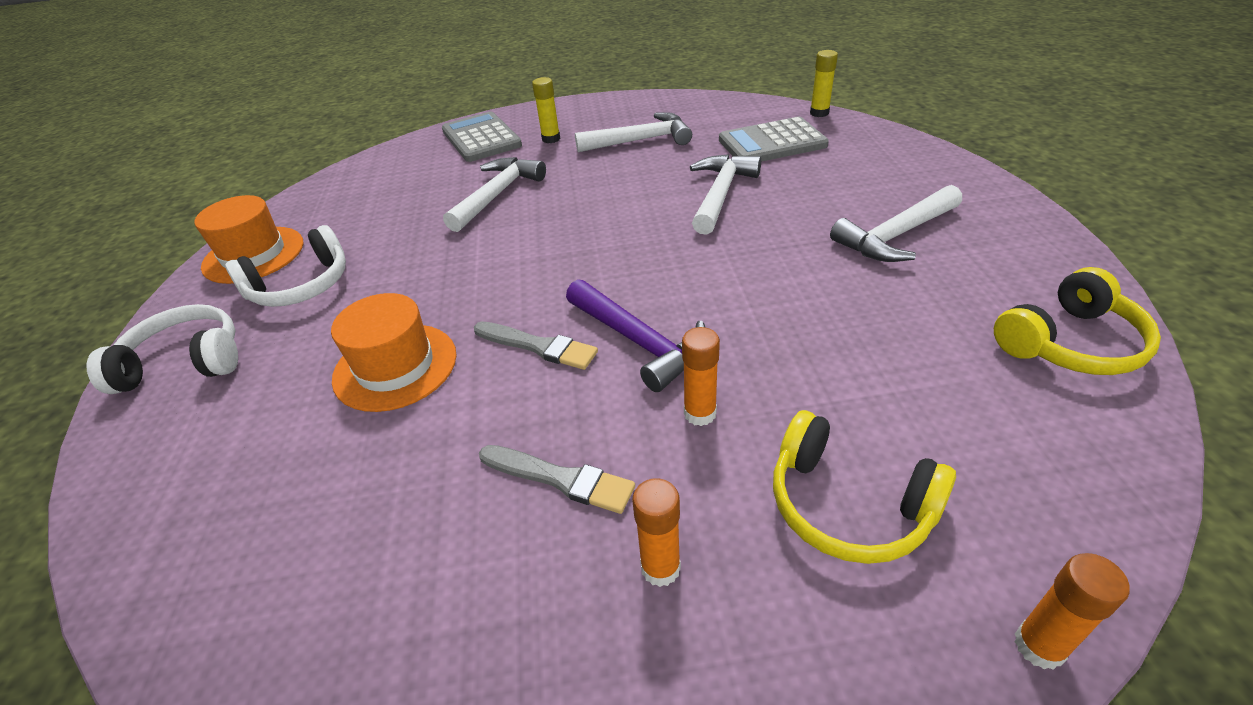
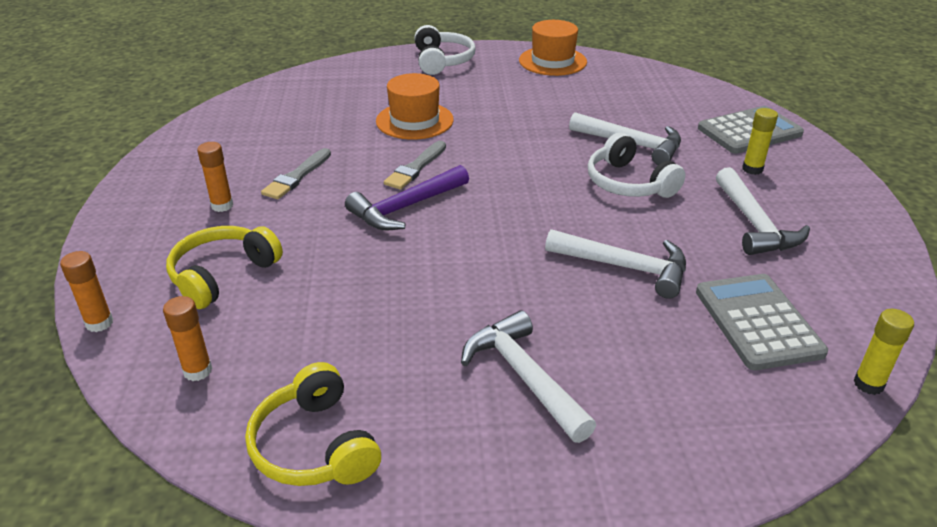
camera: 90 degrees right, 5 degrees down
white headphones [225,225,346,307] -> white headphones moved to [588,132,685,198]
orange glue stick [682,327,720,426] -> orange glue stick moved to [163,296,212,381]

